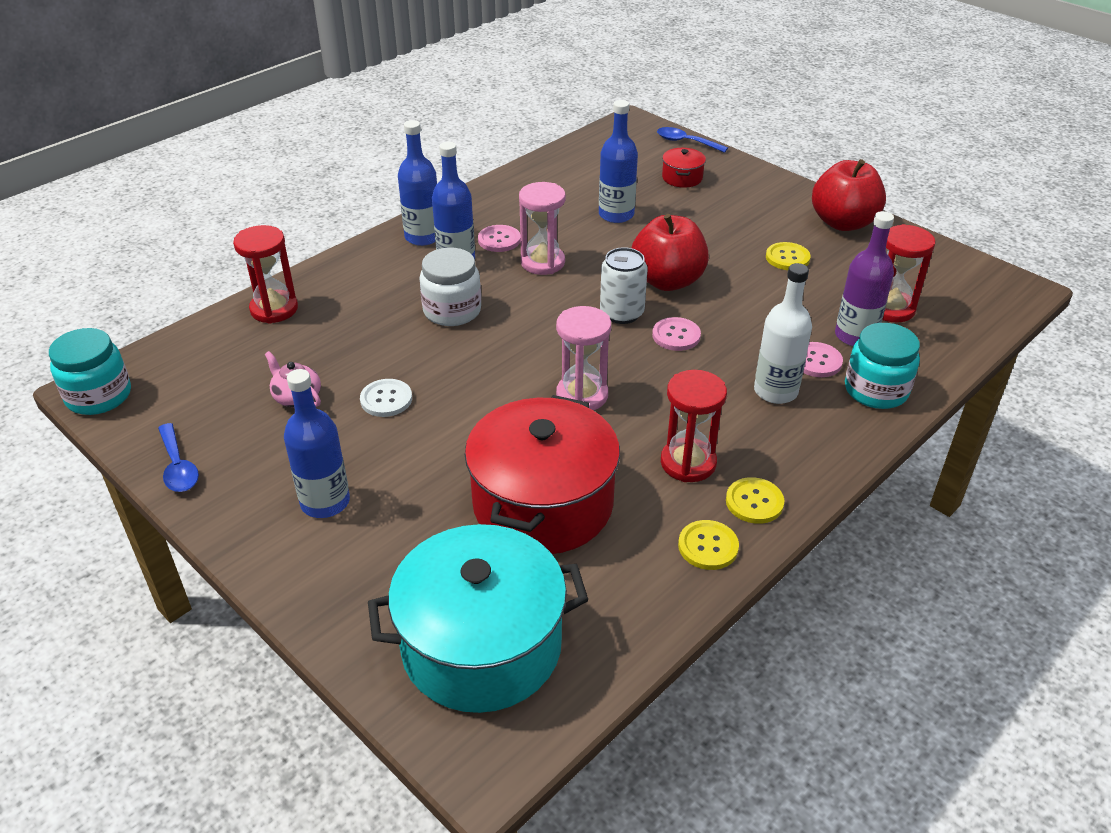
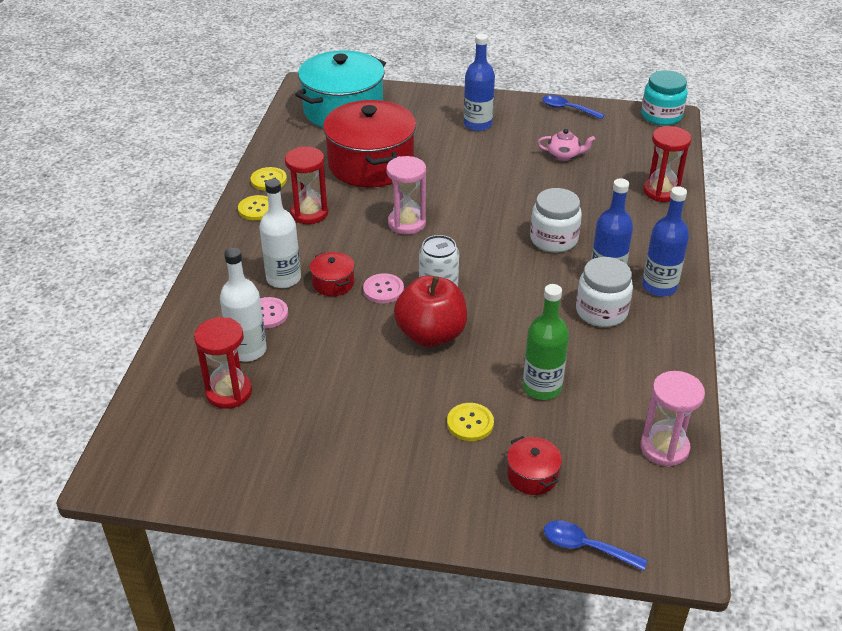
camera: 145 degrees right, 0 degrees up
white button [360,379,412,417] -> none
pink button [478,225,521,252] -> white jar [576,257,633,327]
pink hourglass [519,182,566,275] -> pink hourglass moved to [640,371,705,467]
blue bottle [599,100,638,223] -> green bottle [523,284,569,400]
blue spoon [657,127,728,153] -> blue spoon turned 150 degrees counterclockwise [544,520,647,571]
yellow button [766,242,811,270] -> yellow button moved to [447,403,494,441]
red apple [812,159,886,231] -> none
purple bottle [835,211,894,346] -> white bottle [220,248,267,362]
turquoise jar [845,323,920,409] -> none
none -> red pot [310,252,355,296]

